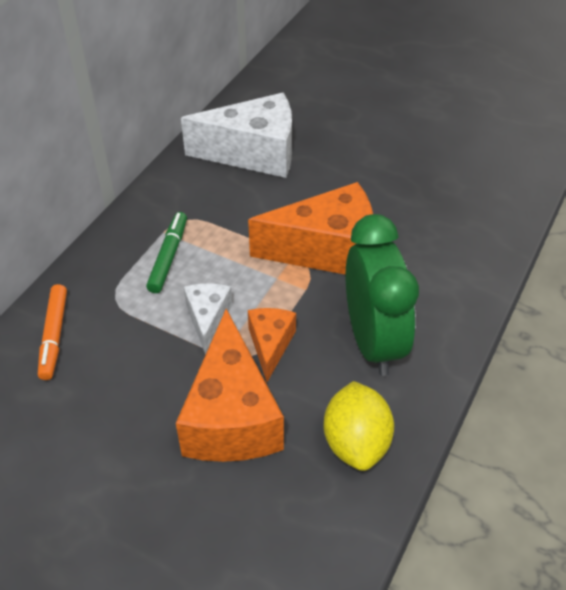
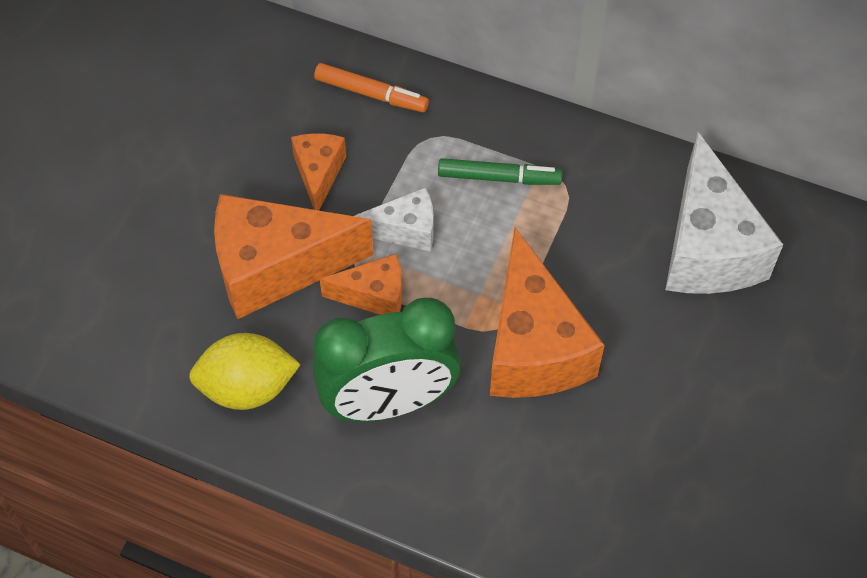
camera: 85 degrees right, 10 degrees up
orange marker [38,284,67,380] -> orange marker turned 150 degrees counterclockwise [314,63,429,112]
none -> orange cheese [291,133,346,211]

